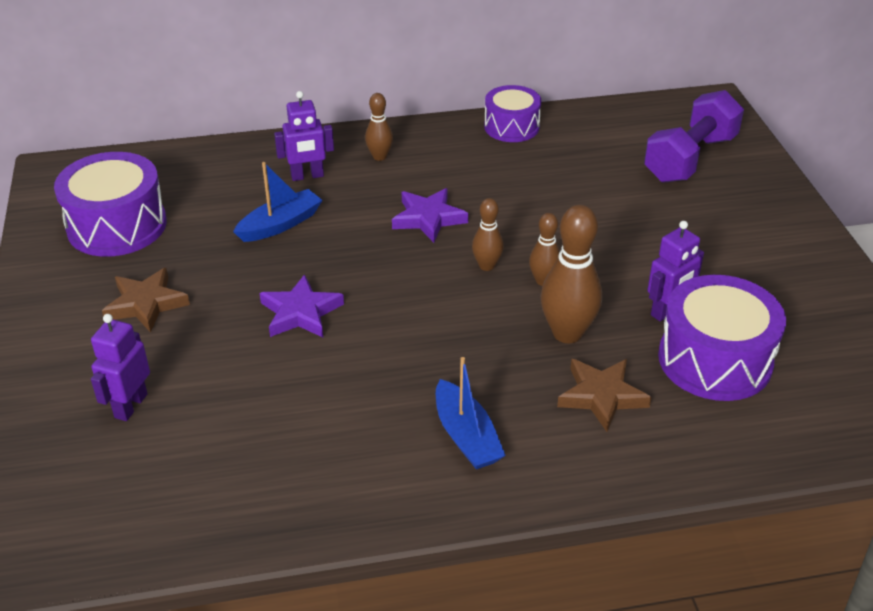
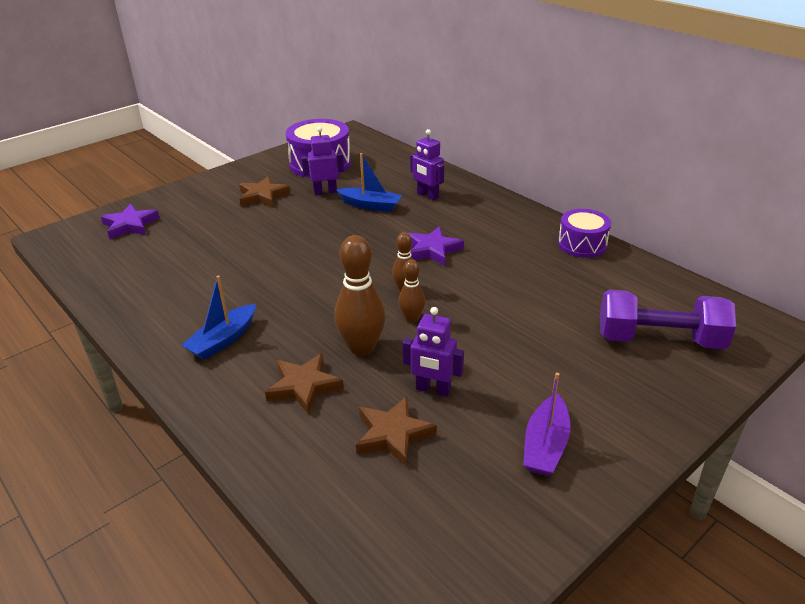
camera: 60 degrees right, 5 degrees down
purple robot [91,314,150,421] -> purple robot moved to [301,127,344,195]
purple star [259,274,344,337] -> purple star moved to [100,204,160,239]
brown bowling pin [365,93,393,161] -> none
purple drum [658,275,786,401] -> brown star [356,396,437,466]
none -> purple boat [523,373,570,476]

